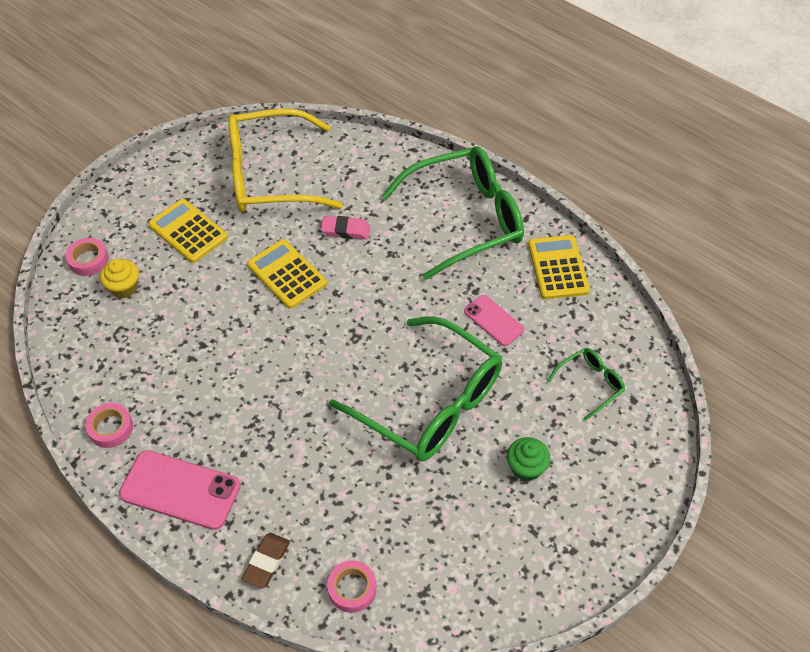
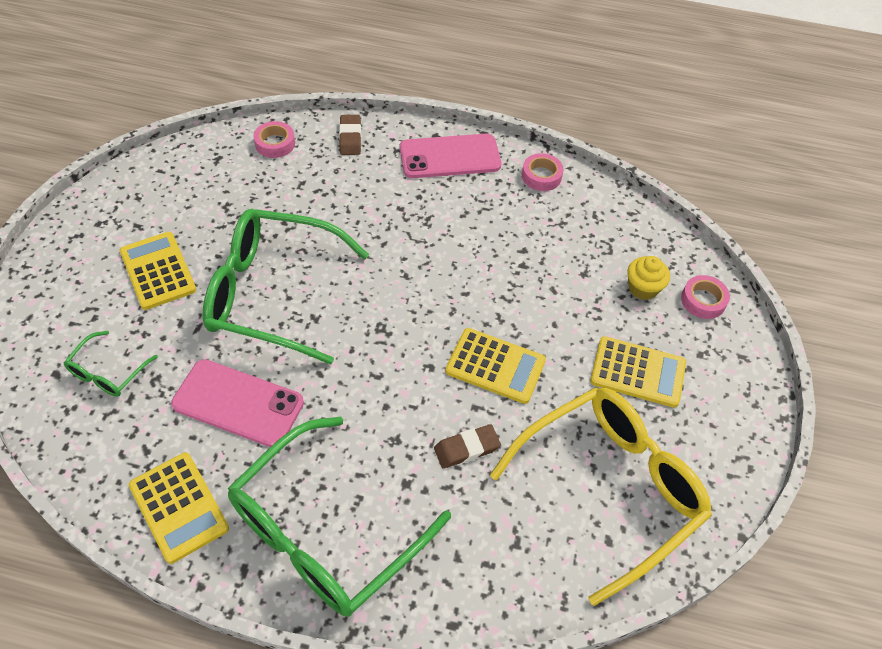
camera: 150 degrees right, 0 degrees up
pink eraser [321,216,370,239] -> brown eraser [434,424,501,469]
pink phone [464,295,524,346] -> pink phone [171,359,304,447], size x1.68
green cupcake [507,437,550,481] -> yellow calculator [120,232,196,310]

